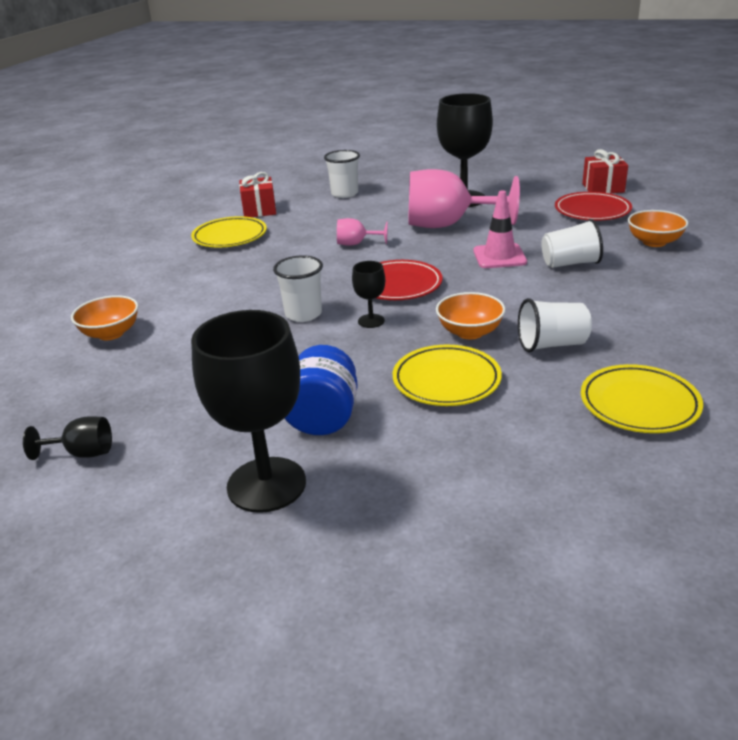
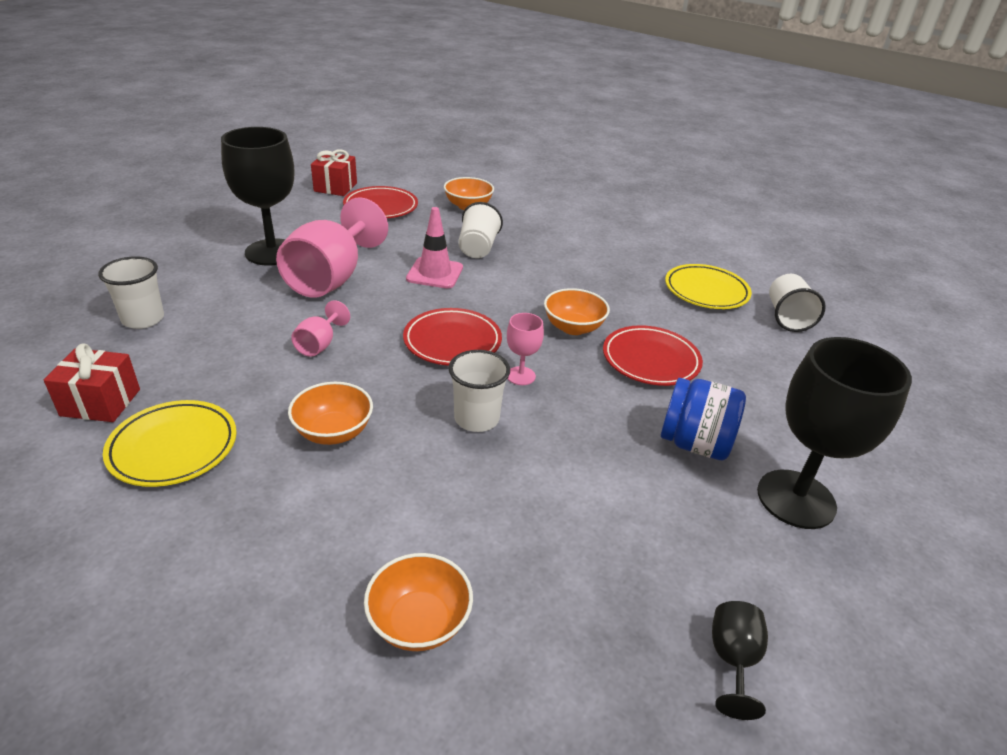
camera: 80 degrees left, 5 degrees up
black goblet [352,261,385,328] -> pink goblet [507,313,544,385]
yellow plate [393,345,502,406] -> red plate [603,325,703,386]
white cup [518,298,592,353] -> white cup moved to [769,274,826,332]
none -> orange bowl [288,382,373,445]

